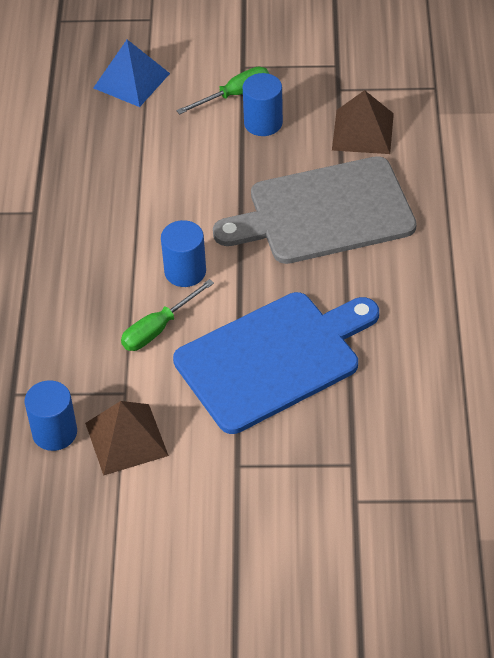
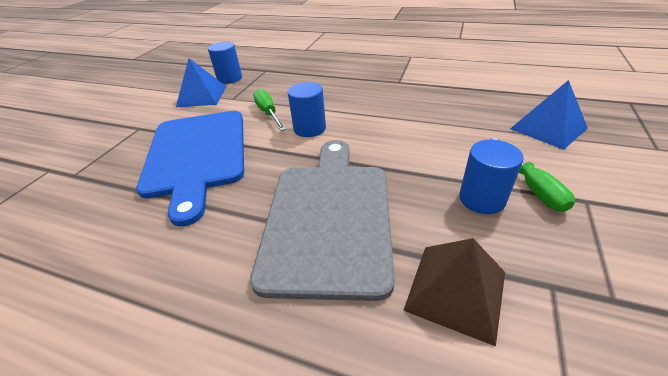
camera: 110 degrees right, 10 degrees down
brown pyramid [85,401,169,476] -> blue pyramid [176,58,226,107]

